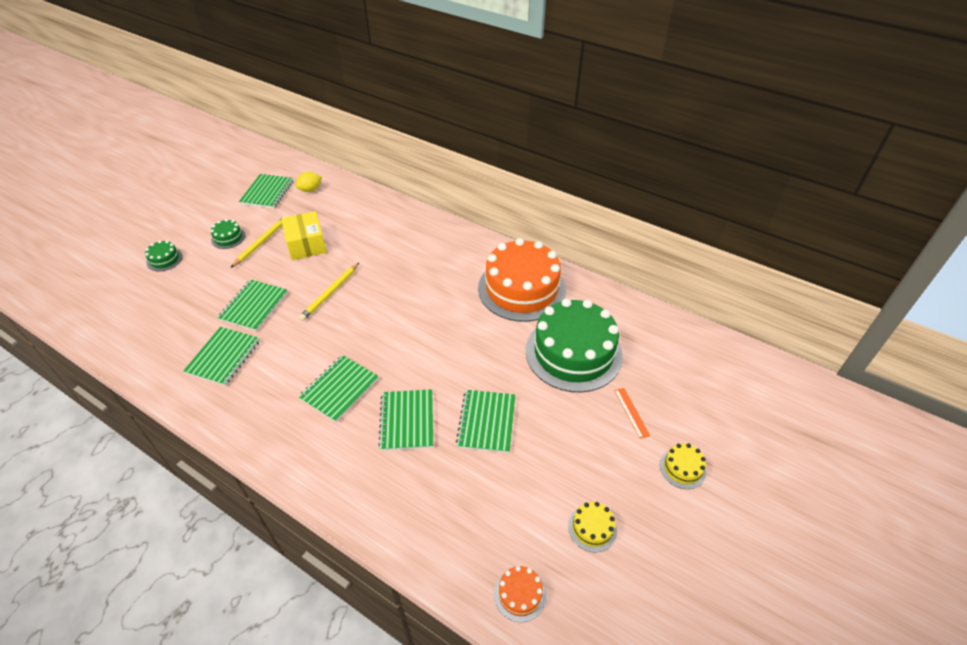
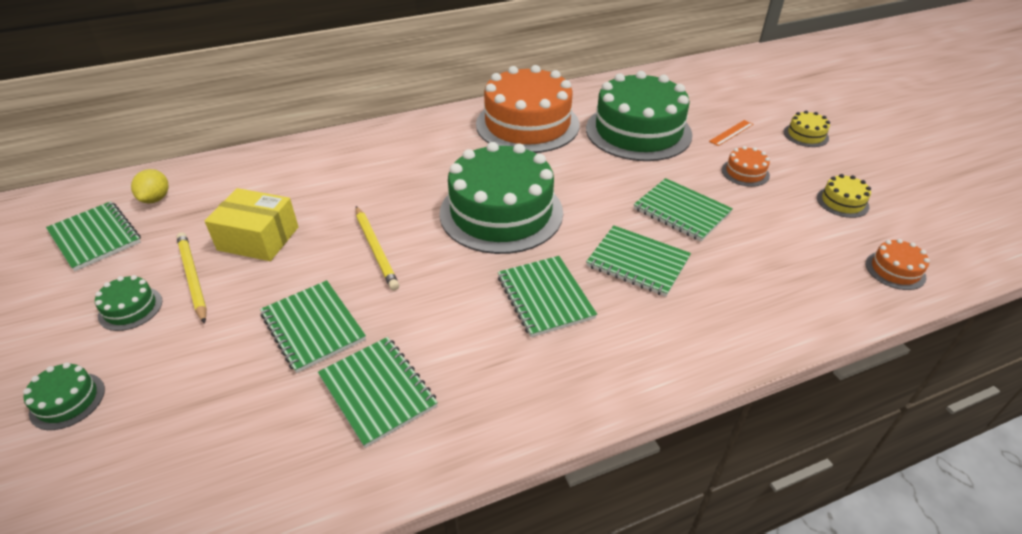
camera: 55 degrees left, 5 degrees down
orange ruler [614,388,650,439] -> orange ruler turned 60 degrees counterclockwise [709,120,753,146]
none -> green cake [439,142,563,254]
none -> orange cake [722,146,770,187]

